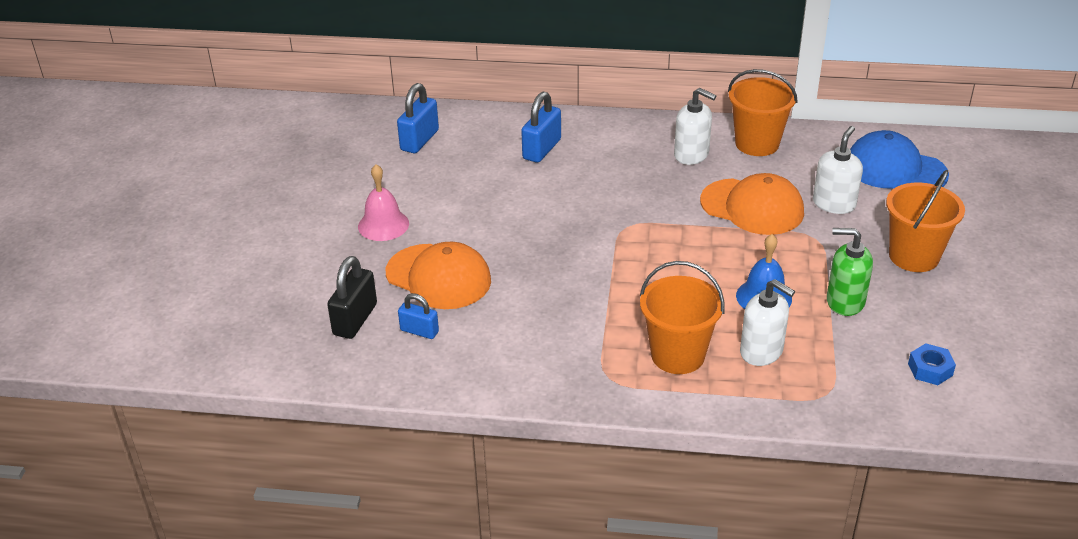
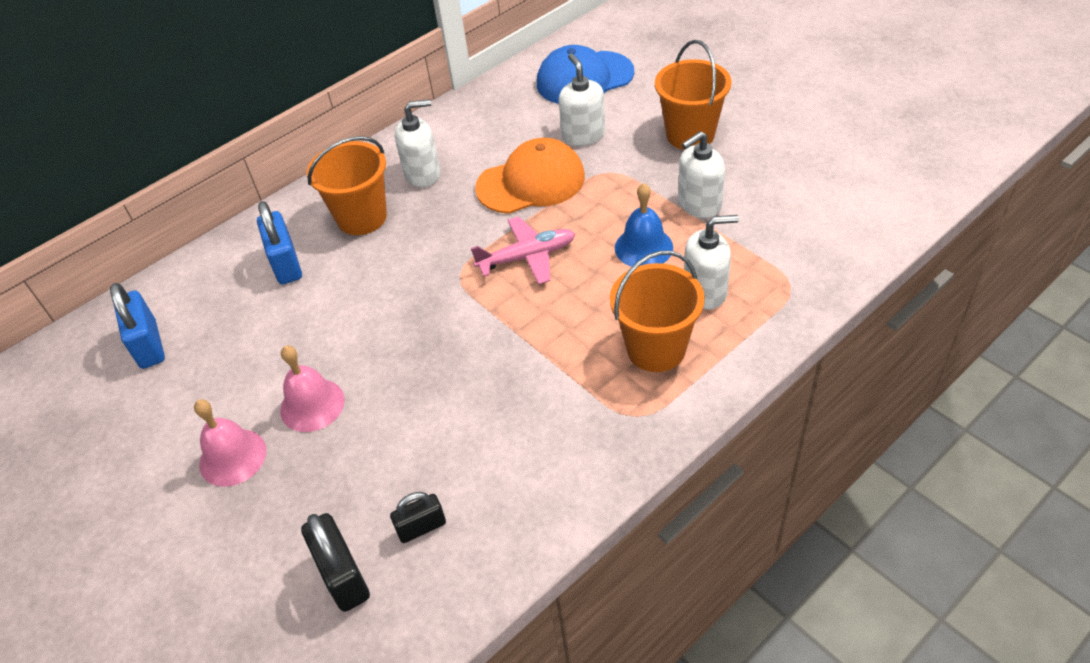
camera: 45 degrees left, 10 degrees up
orange cap [386,242,491,309] -> none
blue padlock [398,293,439,339] -> black padlock [390,492,446,543]
orange bucket [728,69,798,156] -> orange bucket moved to [307,136,387,235]
green soap dispenser [827,228,873,316] -> white soap dispenser [678,131,725,218]
blue nut [908,343,956,385] -> none
none -> pink bell [280,345,345,432]
none -> pink plane [471,216,575,285]

